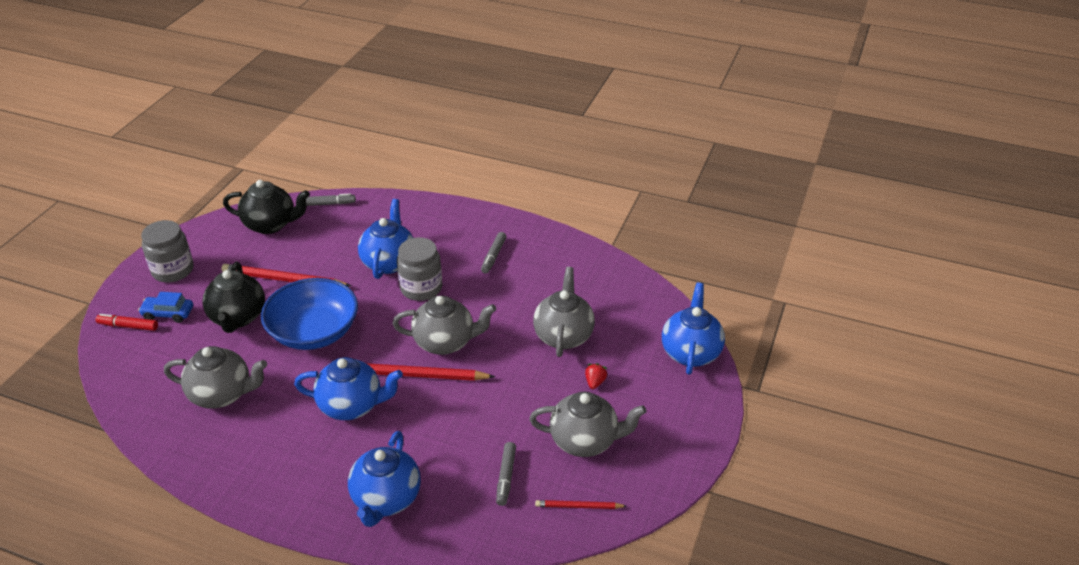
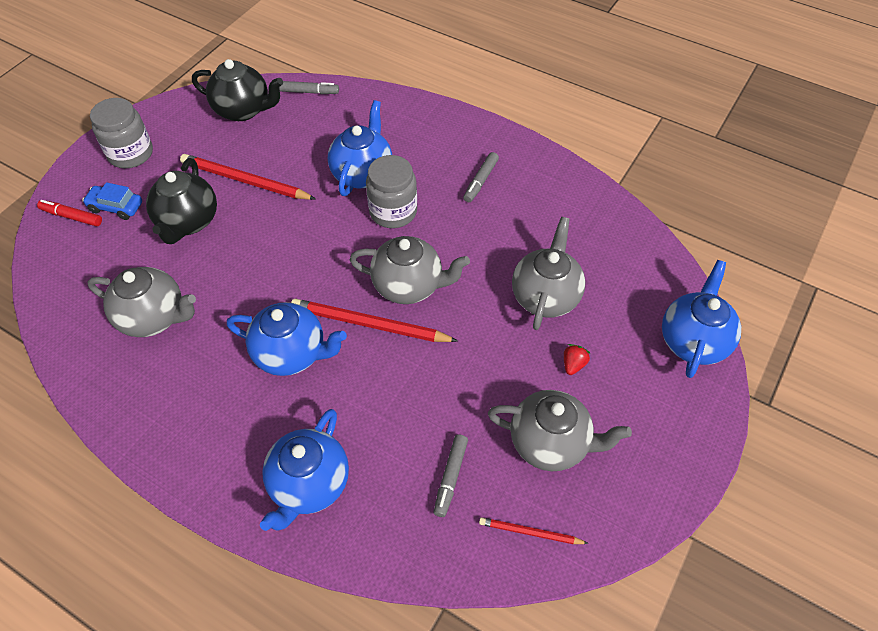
camera: 10 degrees right, 15 degrees up
blue bowl [261,278,358,350] -> none

